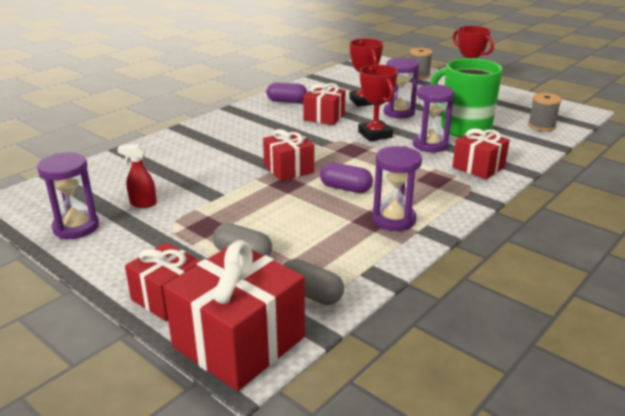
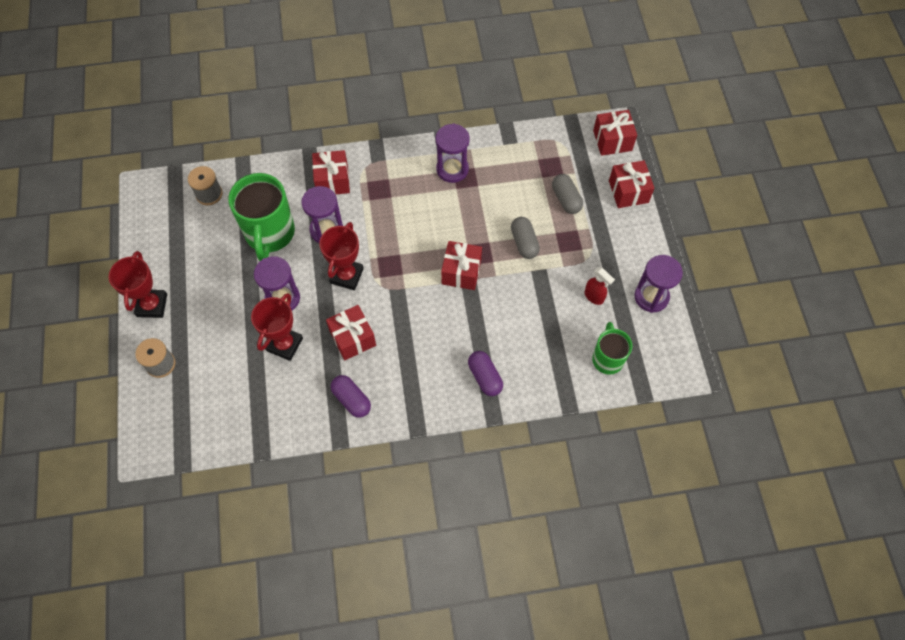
camera: 140 degrees left, 35 degrees up
red gift [163,240,305,391] -> red gift [593,110,637,156], size x0.61
grey capsule [283,259,344,305] -> grey capsule moved to [511,217,540,259]
purple capsule [320,163,373,193] -> purple capsule moved to [468,351,503,396]
none -> green mug [592,322,632,375]

